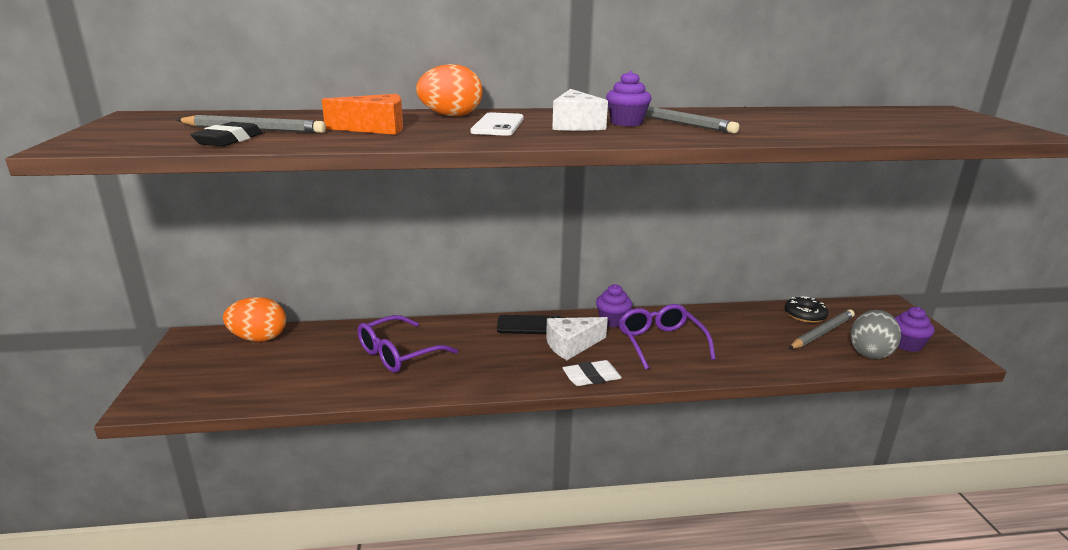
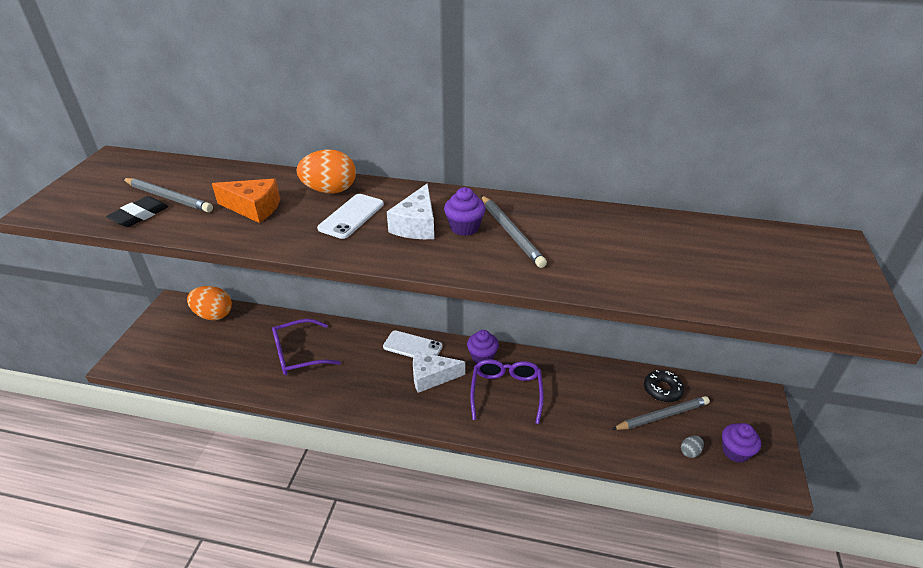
camera: 20 degrees right, 15 degrees up
black phone [497,315,563,334] -> white phone [383,330,443,358]
white eraser [562,360,622,386] -> none
grey egg [850,310,901,359] -> grey egg [681,436,704,458], size x0.46

